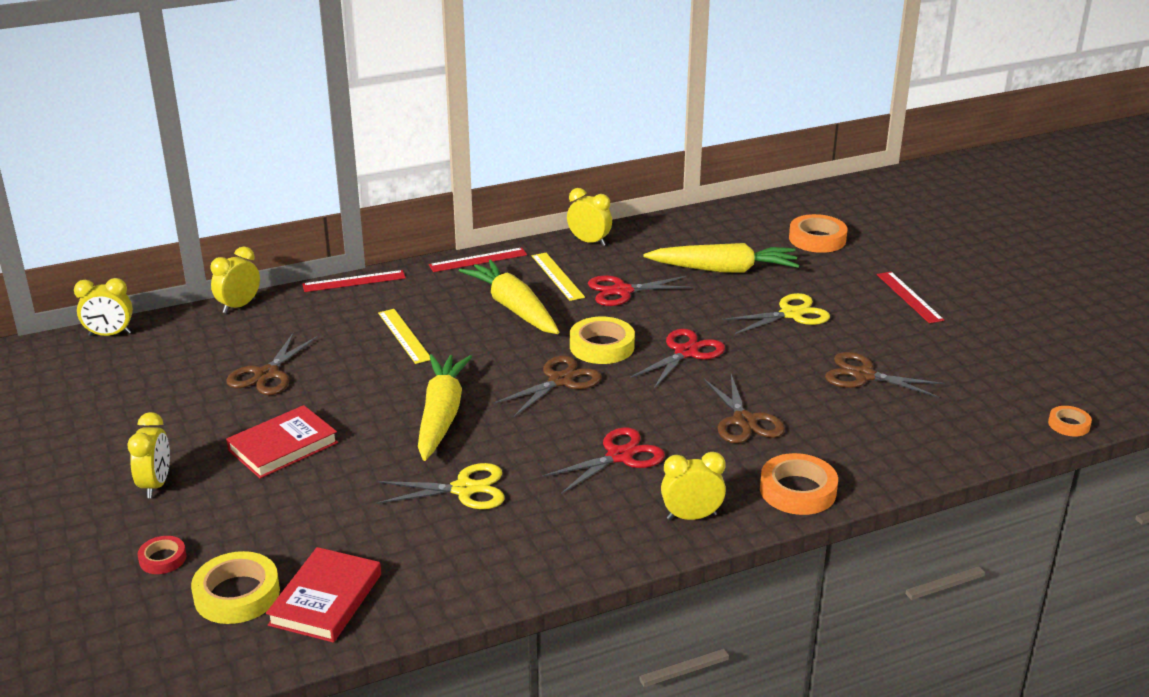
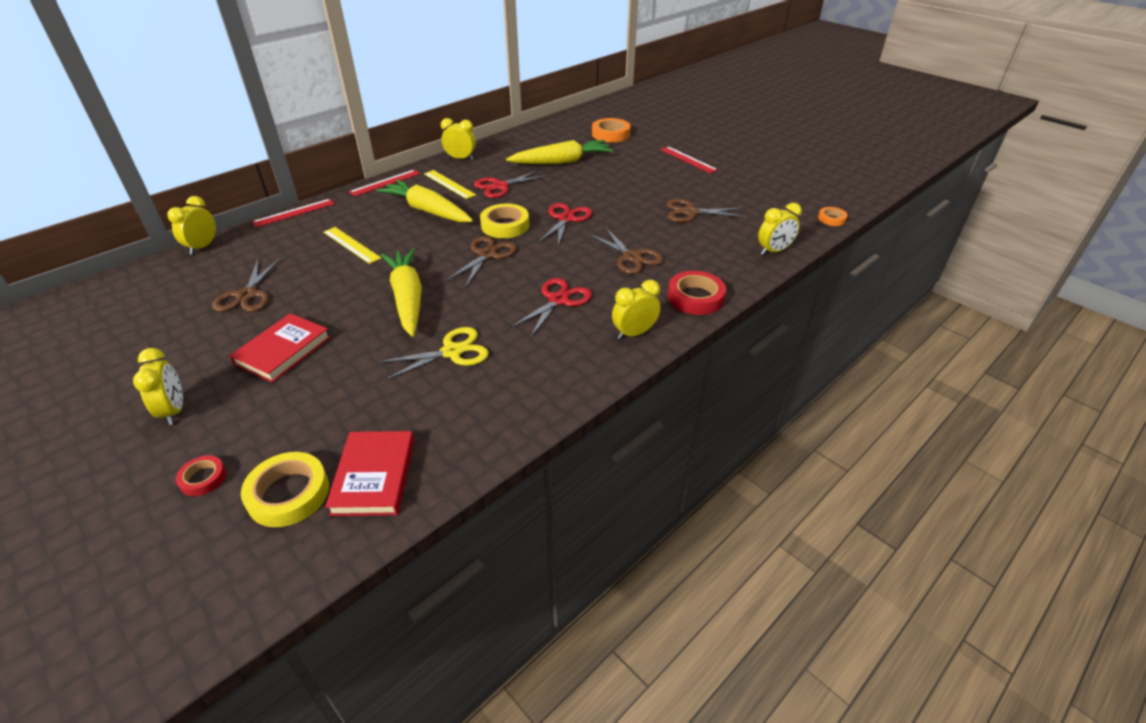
camera: 20 degrees left, 10 degrees up
yellow clock [74,278,133,336] -> yellow clock moved to [758,203,802,255]
yellow scissors [722,293,830,334] -> none
orange tape [760,453,838,515] -> red tape [668,271,726,315]

